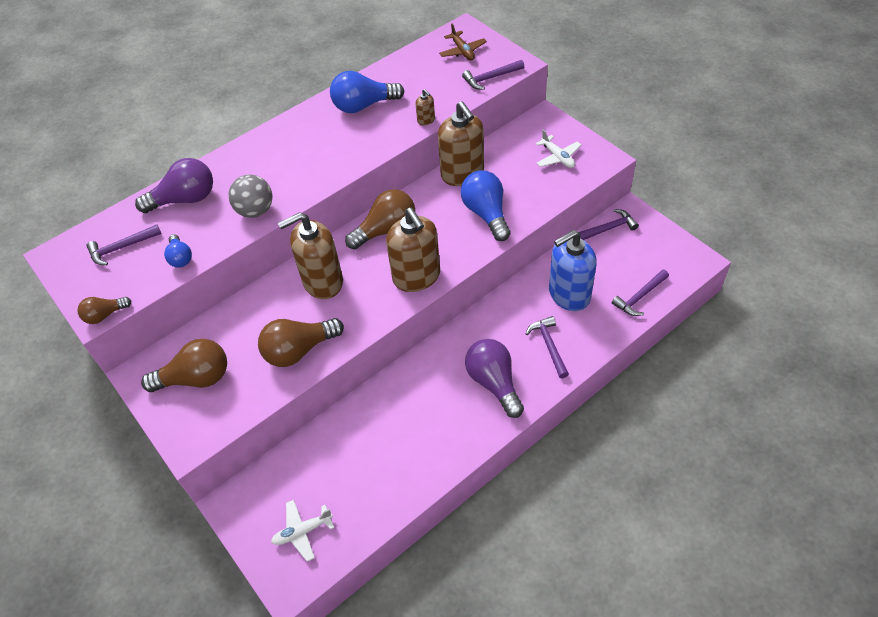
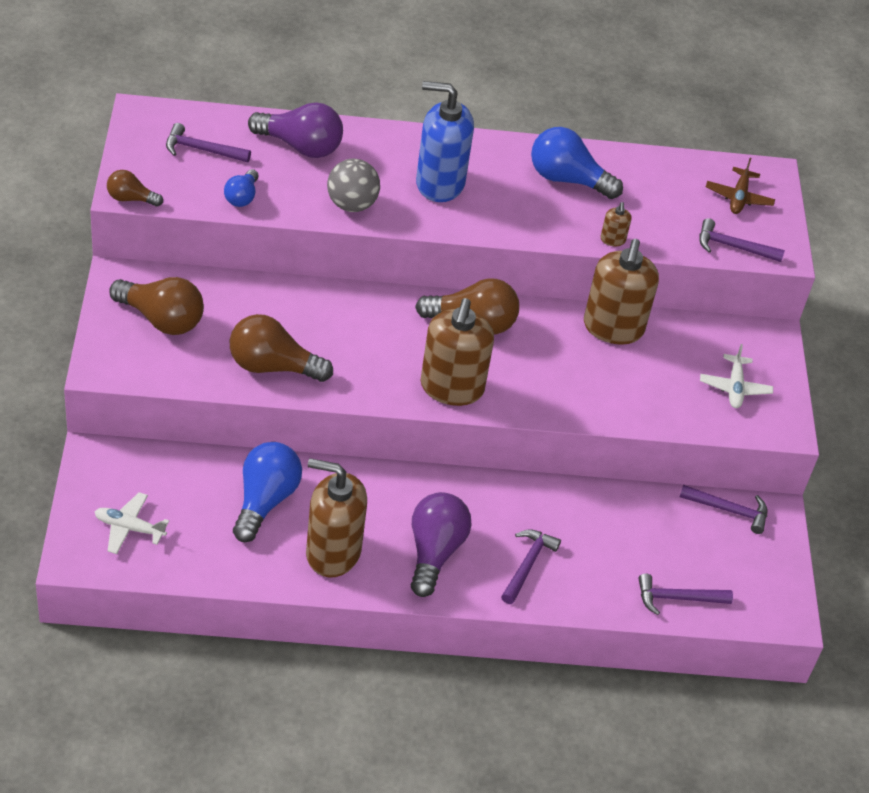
camera: 30 degrees right, 5 degrees down
brown soap dispenser [278,212,343,299] -> brown soap dispenser moved to [306,458,367,577]
blue light bulb [461,170,511,241] -> blue light bulb moved to [233,442,302,542]
blue soap dispenser [549,230,597,311] -> blue soap dispenser moved to [416,81,474,202]

